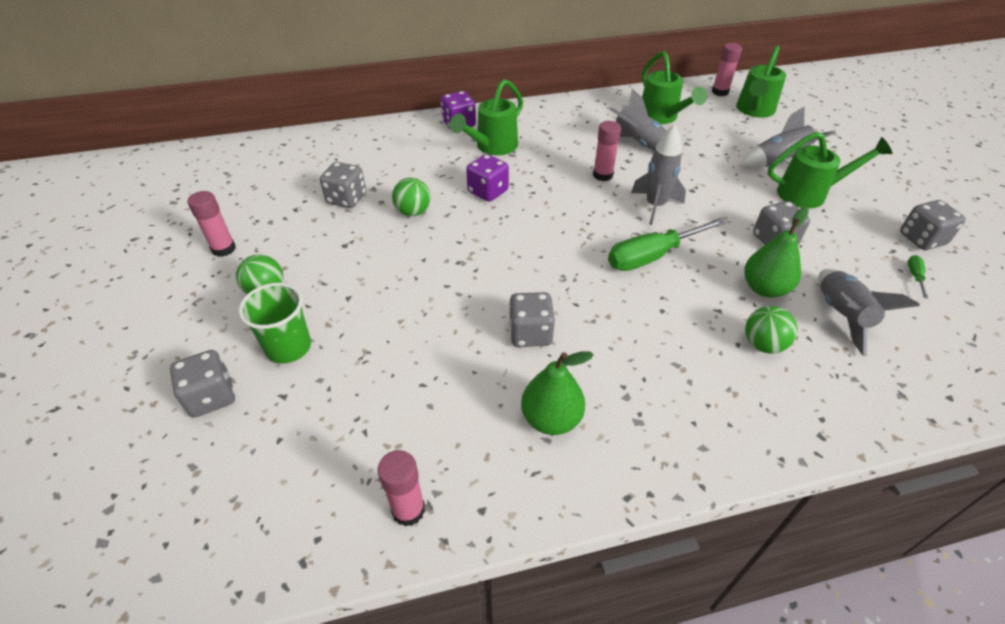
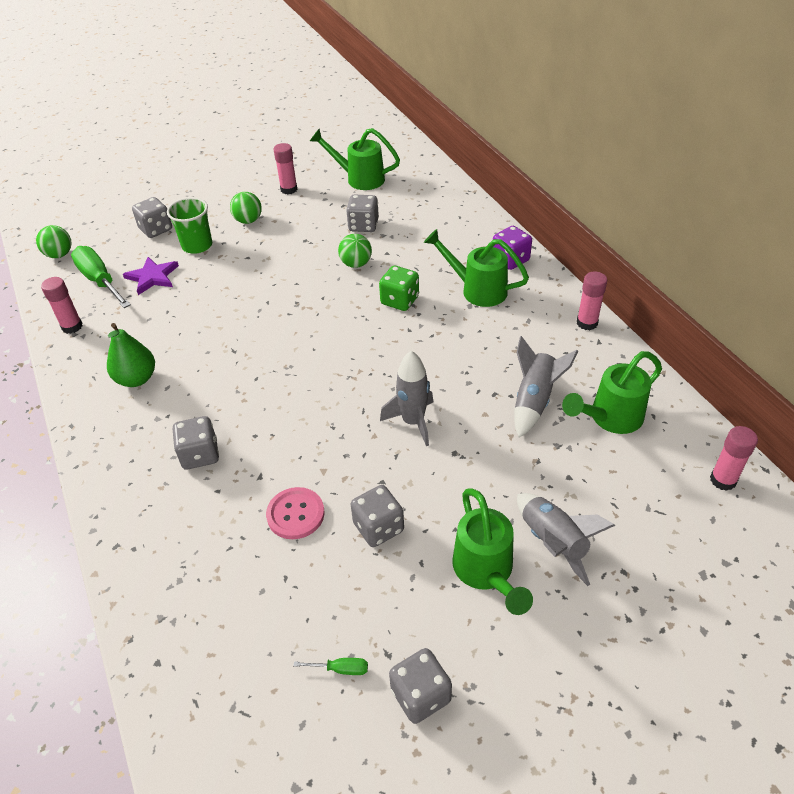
camera: 80 degrees right, 0 degrees up
purple dice [466,154,509,202] -> green dice [379,266,419,311]
grey dice [509,292,555,347] -> grey dice moved to [173,416,219,469]
pink glue stick [593,121,621,181] -> pink glue stick moved to [577,272,607,330]
green screwdriver [608,218,726,271] -> green screwdriver moved to [71,246,131,308]
green watering can [736,45,786,118] -> green watering can moved to [310,128,400,190]
green pear [744,207,809,298] -> pink button [266,487,325,539]
green ball [745,306,797,354] -> green ball moved to [36,225,72,258]
grey rocket [818,269,920,356] -> none
none -> purple star [123,257,179,295]

